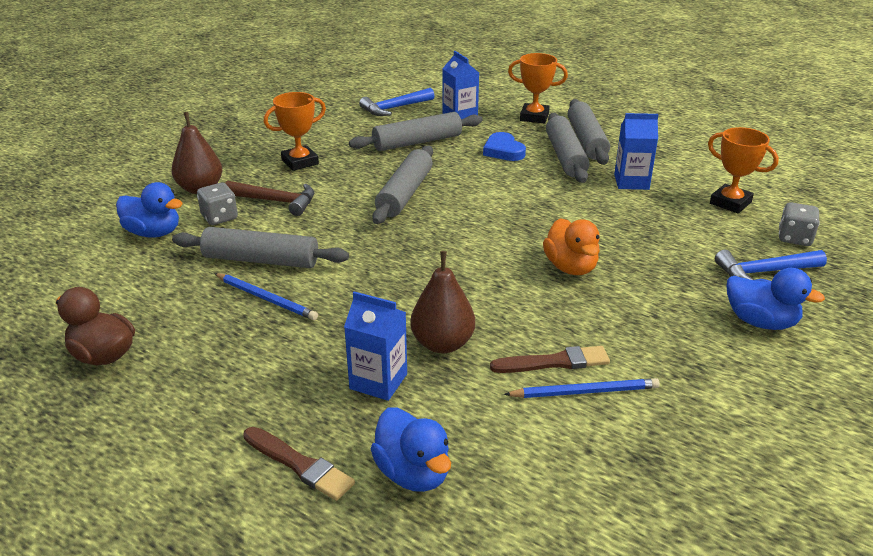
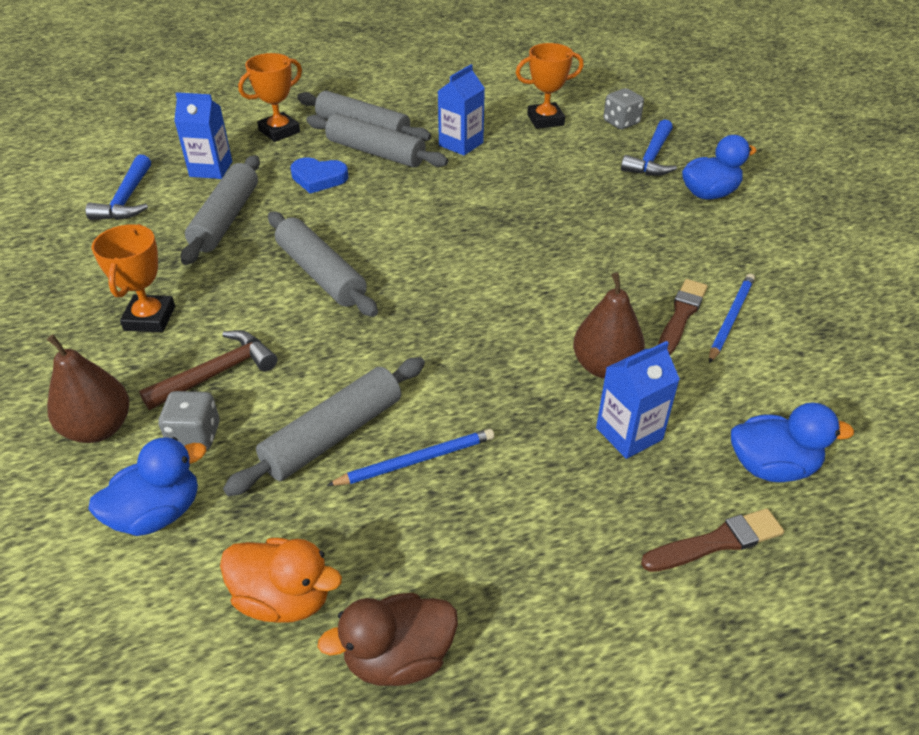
camera: 55 degrees left, 10 degrees up
orange duck [543,218,600,275] -> orange duck moved to [220,538,342,623]

